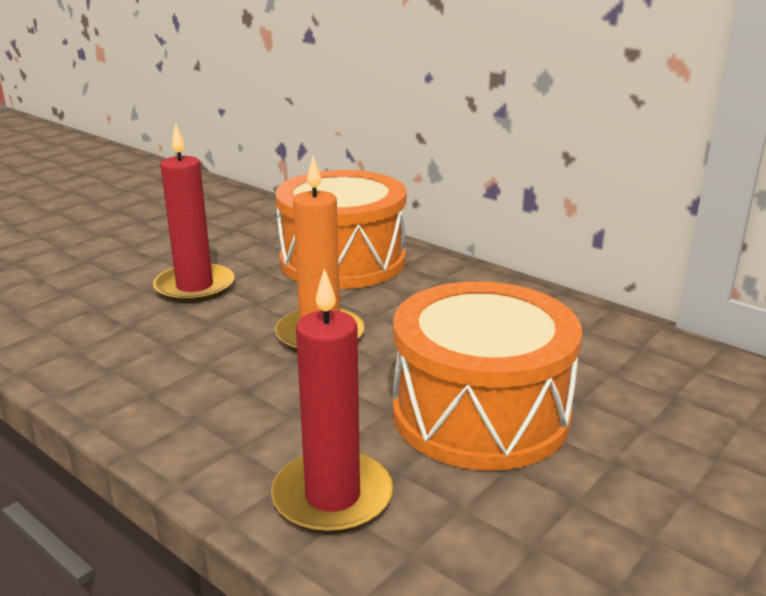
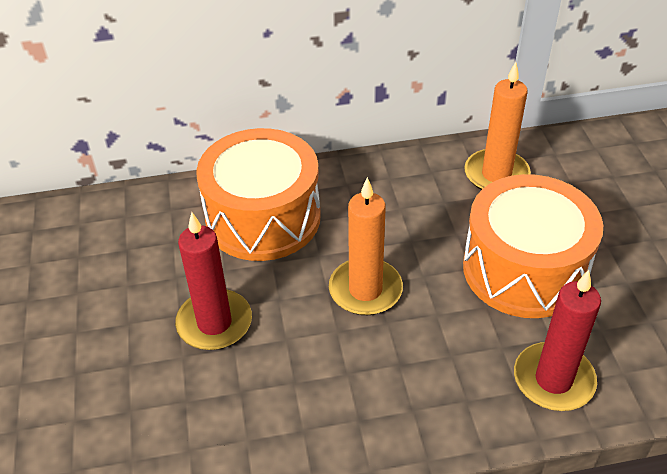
camera: 50 degrees left, 20 degrees up
none -> orange candle [464,62,531,190]

